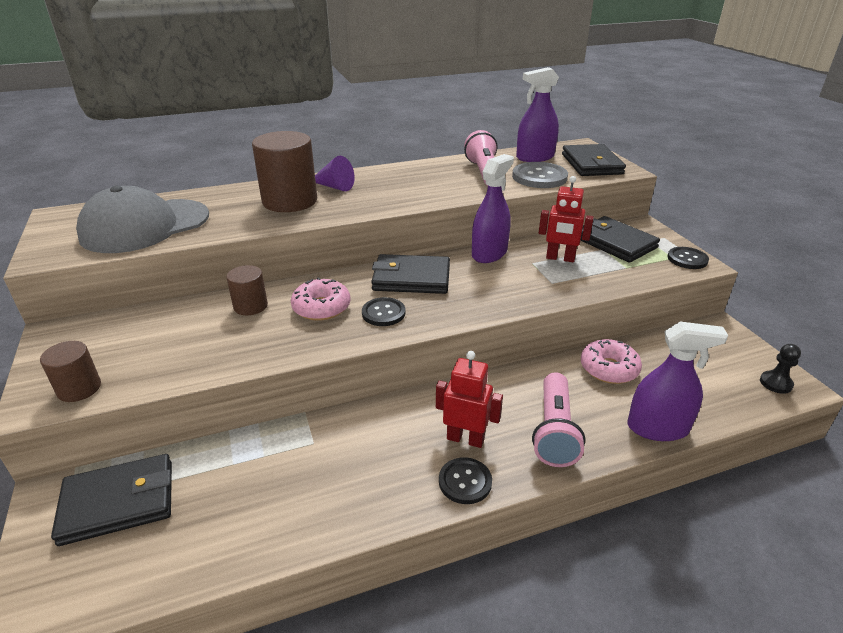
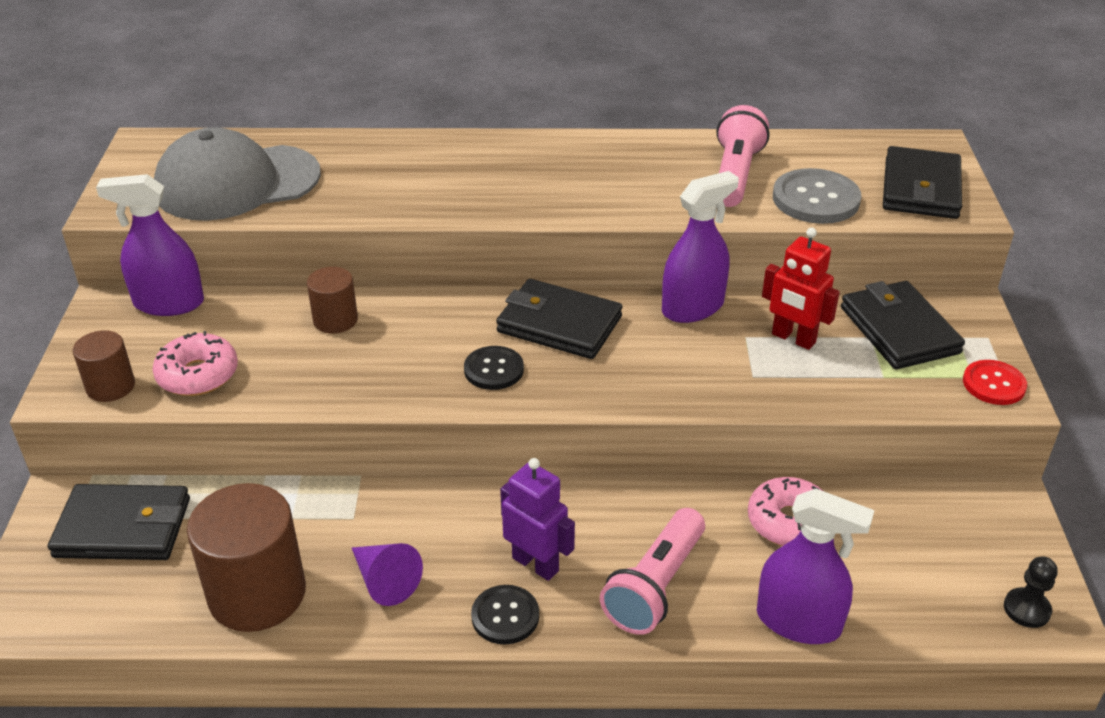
camera: 20 degrees right, 5 degrees up
brown cylinder [252,131,317,212] -> brown cylinder moved to [187,483,306,632]
pink donut [291,277,350,321] -> pink donut moved to [153,331,238,396]
purple cone [315,156,355,191] -> purple cone moved to [352,543,423,606]
red robot [436,351,503,448] -> purple robot [500,458,575,581]
purple spray bottle [516,67,559,162] -> purple spray bottle moved to [96,174,204,316]
black button [668,247,709,269] -> red button [963,360,1027,405]

